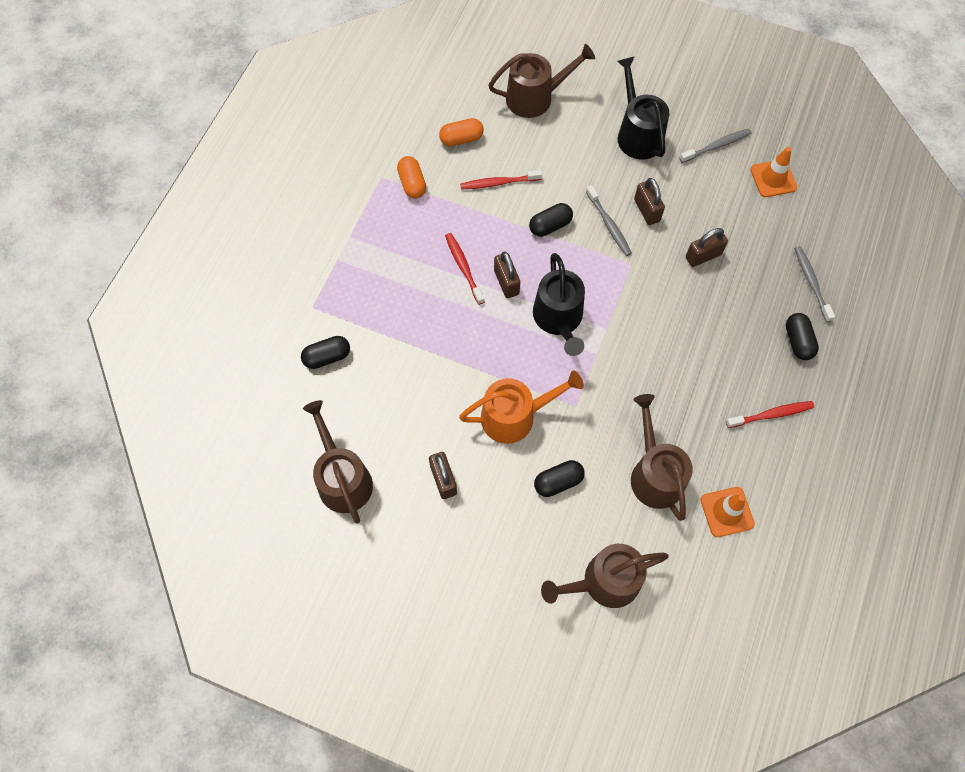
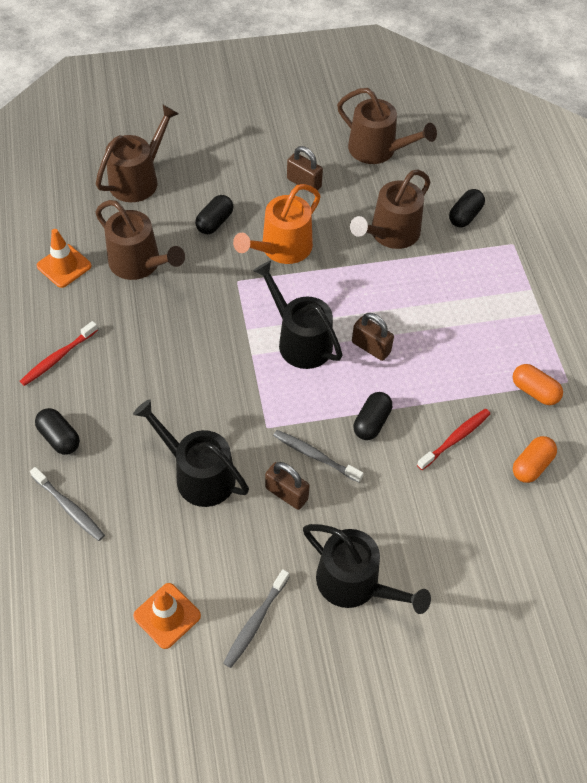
camera: 145 degrees right, 10 degrees down
red toothbrush [445,233,485,305] -> none
brown watering can [488,44,595,118] -> brown watering can moved to [350,170,431,249]
brown padlock [686,228,728,267] -> black watering can [133,399,249,507]

